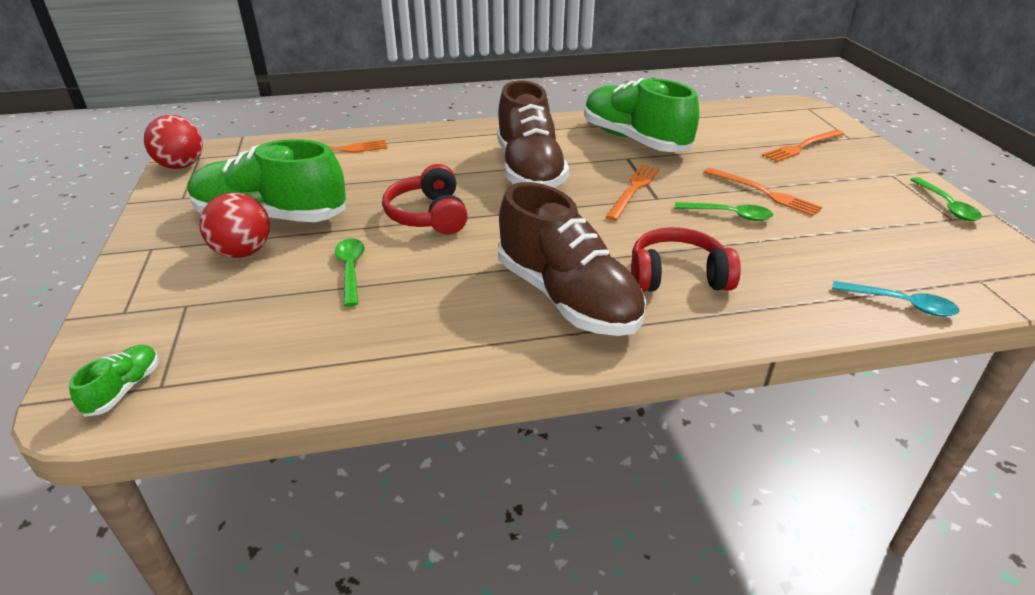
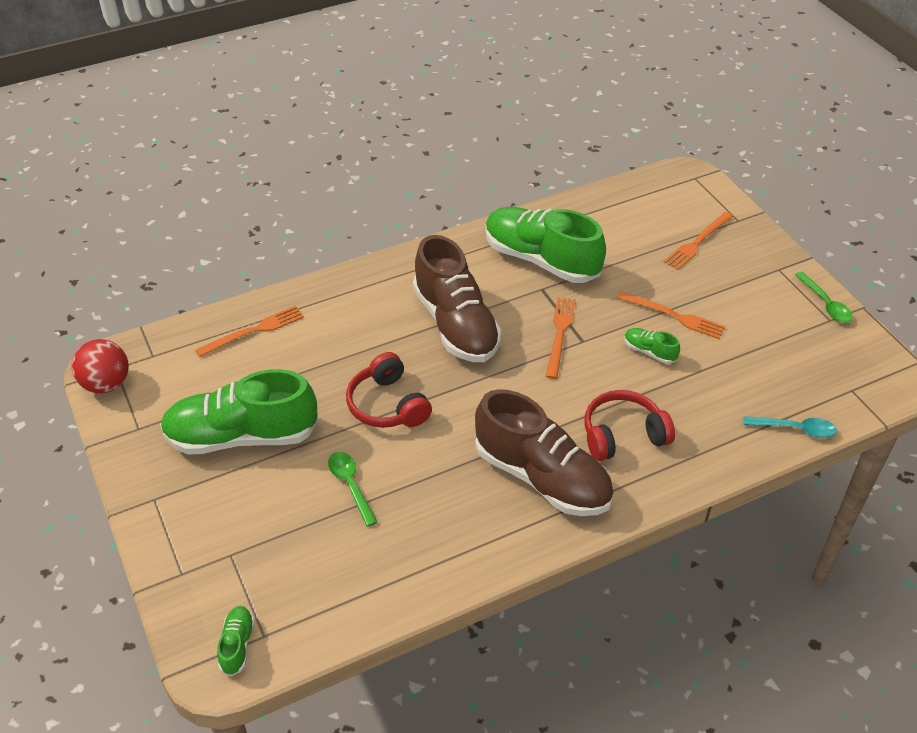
camera: 15 degrees left, 10 degrees up
red ball [199,193,270,258] -> none
green spoon [674,202,773,221] -> green shoe [624,328,680,364]

